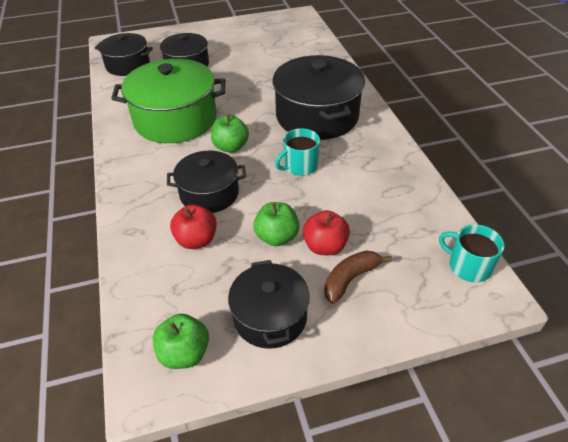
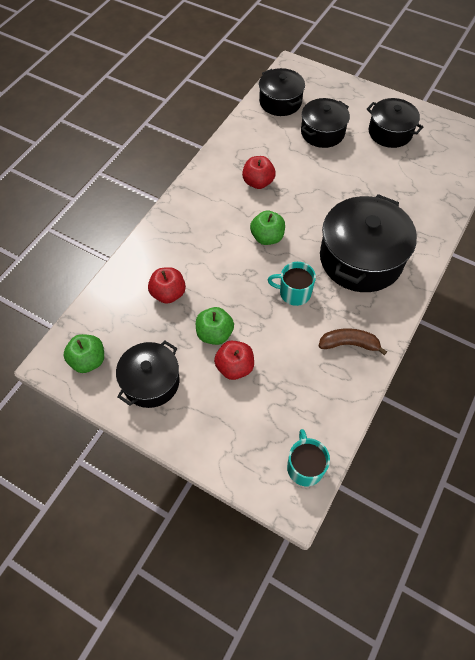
camera: 45 degrees right, 15 degrees up
green pot [111,59,225,143] -> red apple [242,156,276,189]
black pot [167,150,246,213] -> black pot moved to [367,98,423,148]
brown banana [324,251,392,304] -> brown banana moved to [319,328,387,355]

